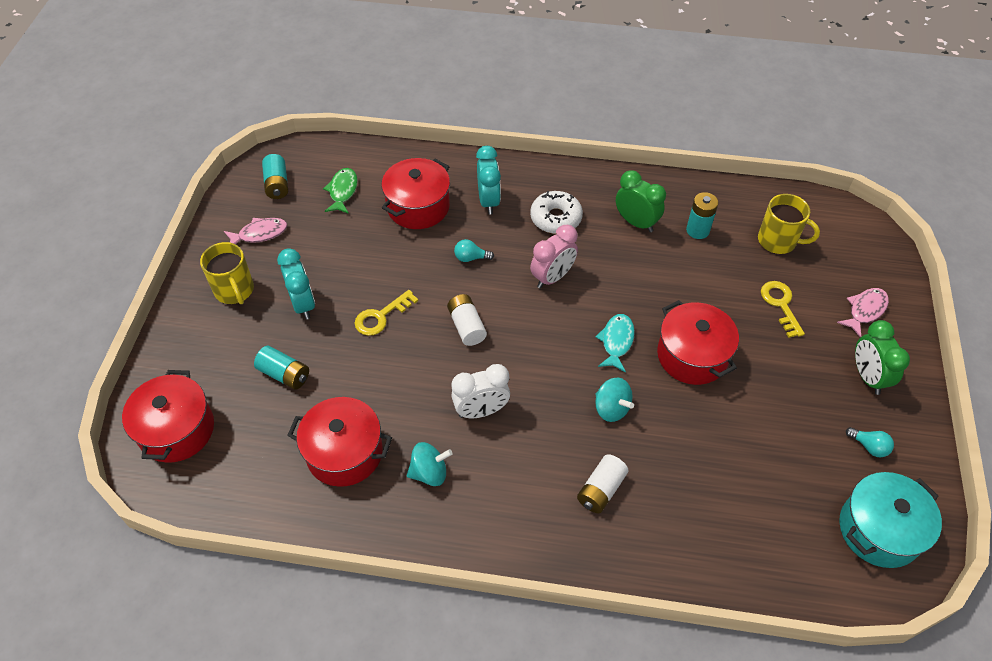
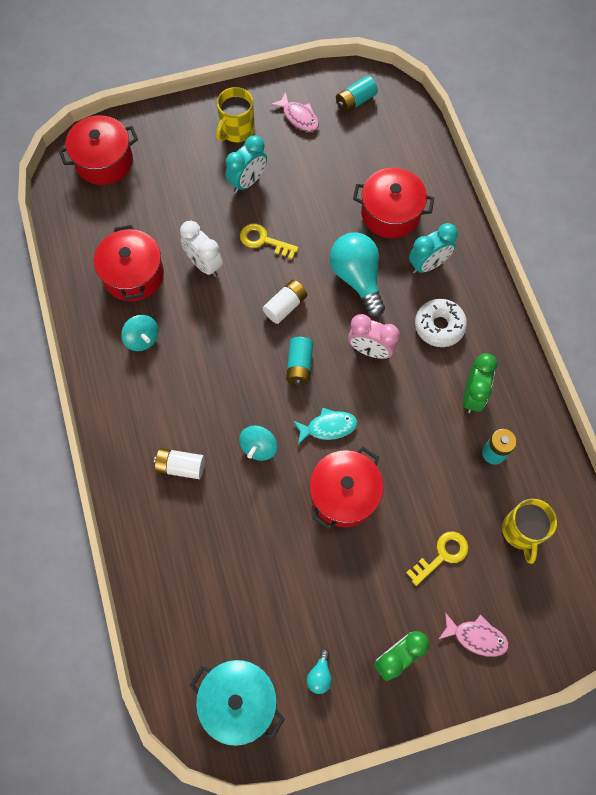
camera: 65 degrees right, 15 degrees up
turquoise battery [254,346,309,390] -> turquoise battery moved to [286,337,313,385]
green fish [323,168,358,214] -> none
white clock [451,364,510,418] -> white clock moved to [180,221,223,277]
turquoise light bulb [454,239,494,262] -> turquoise light bulb [330,232,385,317], size x2.30

